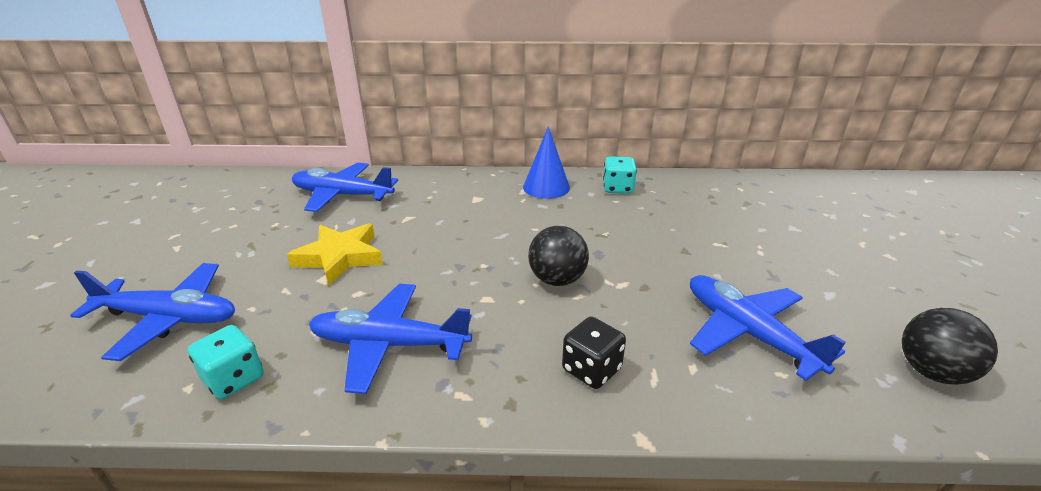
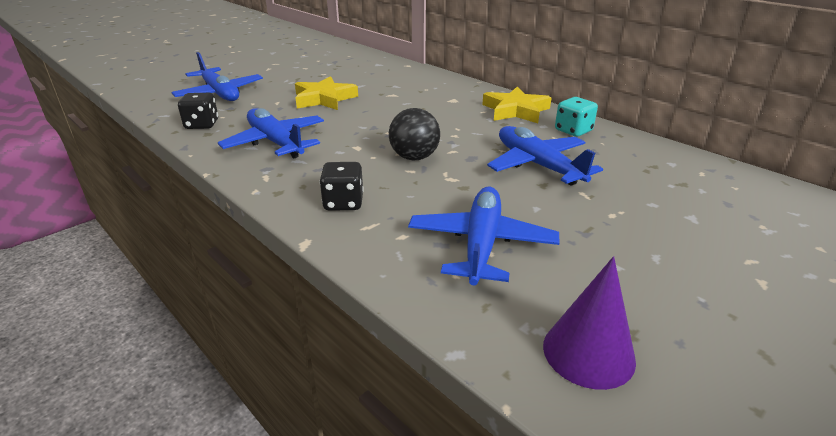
camera: 45 degrees right, 0 degrees up
turquoise dice [188,325,264,399] -> black dice [178,93,218,129]
blue plane [292,163,398,212] -> blue plane moved to [487,126,603,186]
blue cone [523,127,570,199] -> yellow star [482,87,551,123]
black ball [902,308,998,385] -> purple cone [543,256,636,390]

